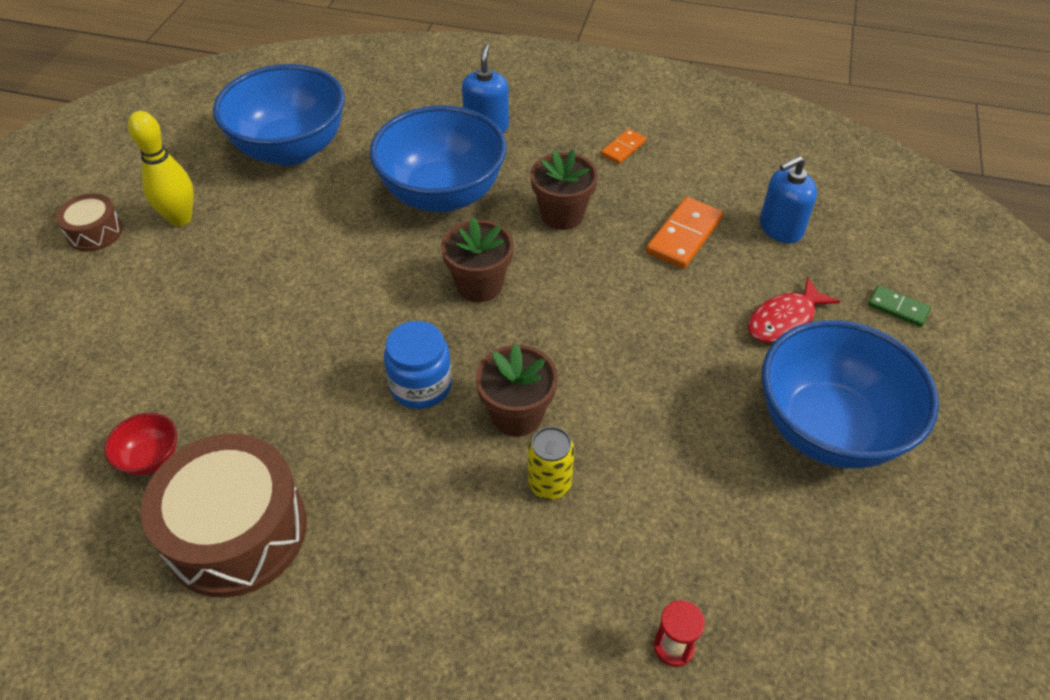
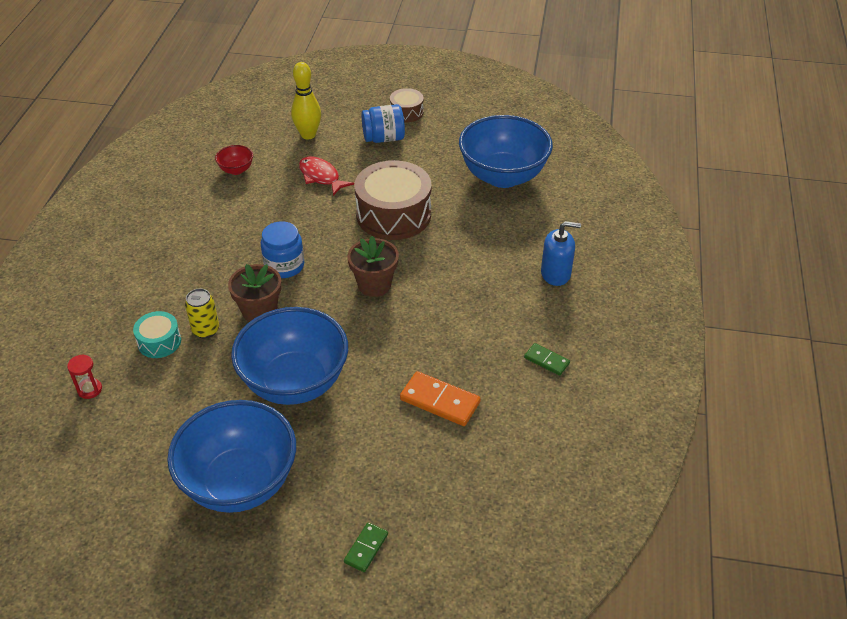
camera: 85 degrees right, 5 degrees down
yellow bowling pin [128,111,194,226] -> yellow bowling pin moved to [291,62,321,139]
brown drum [141,433,307,598] -> brown drum moved to [354,160,432,240]
blue bowl [370,105,507,212] -> blue bowl moved to [231,307,348,405]
brown flower pot [530,149,598,230] -> none
orange domino [601,129,646,164] -> green domino [524,343,570,376]
red fish [748,277,840,343] -> red fish moved to [299,157,354,196]
blue soap dispenser [760,156,817,243] -> none
none -> turquoise drum [133,311,181,358]
none -> blue jar [361,104,405,143]

